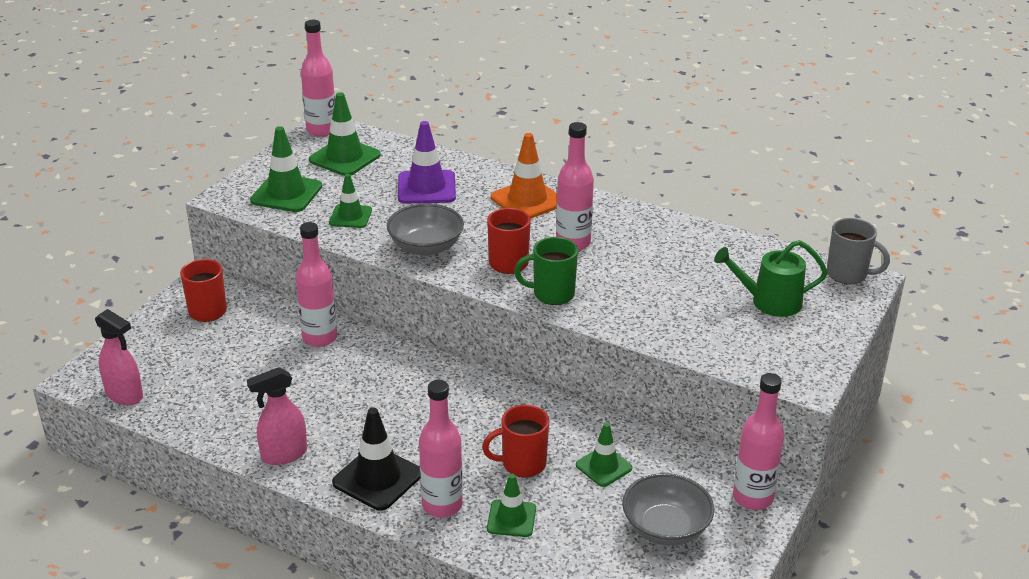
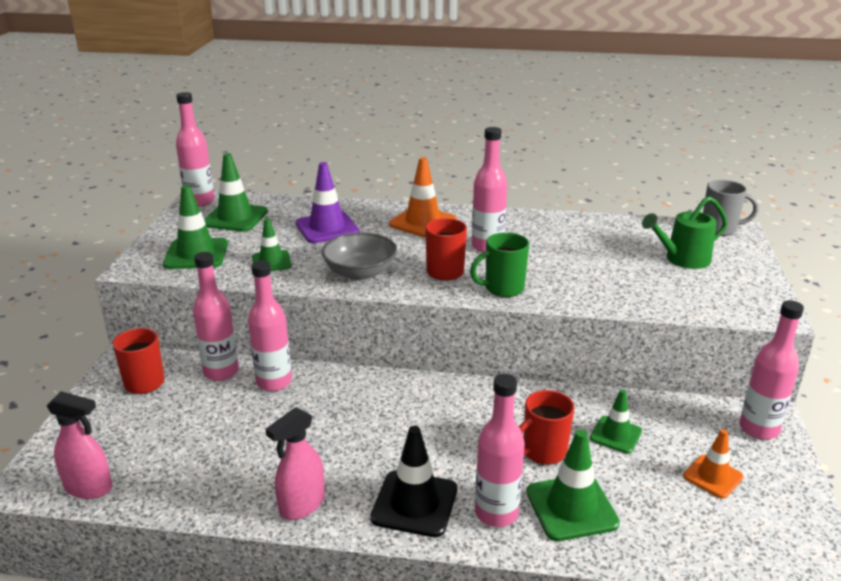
camera: 20 degrees left, 5 degrees down
green traffic cone [487,474,536,537] -> green traffic cone [526,429,620,541], size x1.57
grey bowl [622,473,714,546] -> orange traffic cone [683,429,744,499]
none -> pink bottle [193,252,239,381]

